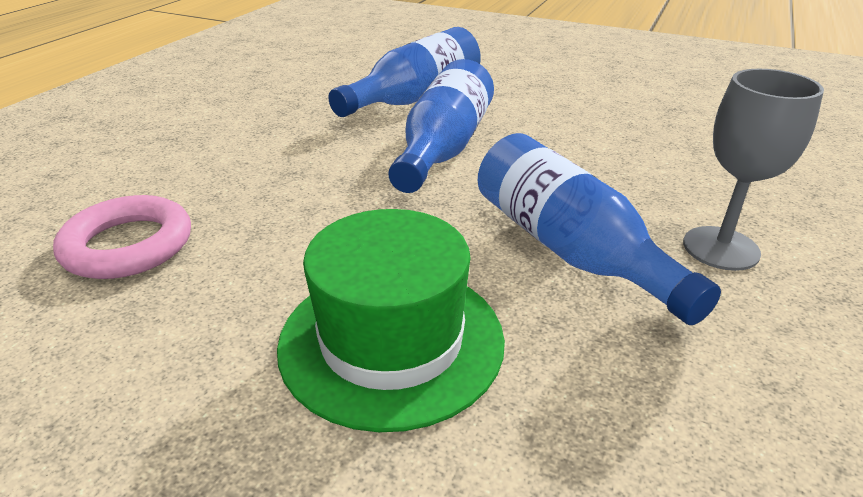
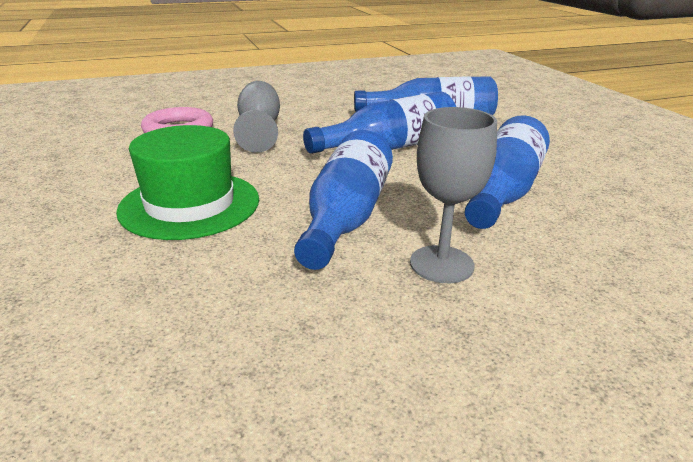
camera: 45 degrees right, 5 degrees down
none -> grey goblet [233,81,280,153]
none -> blue bottle [465,115,550,229]

